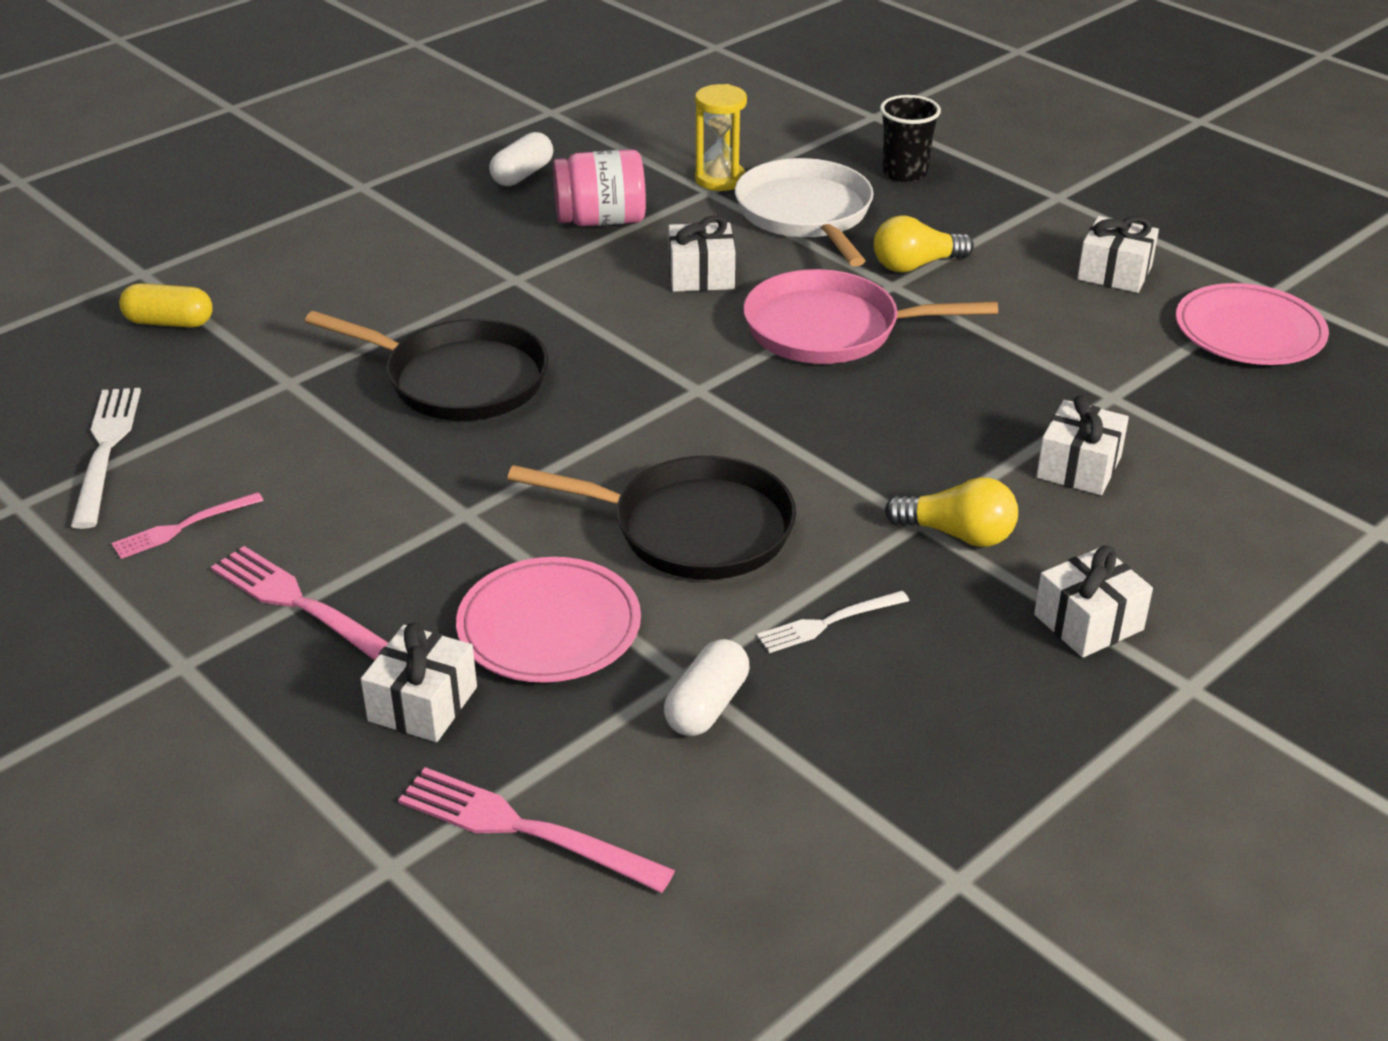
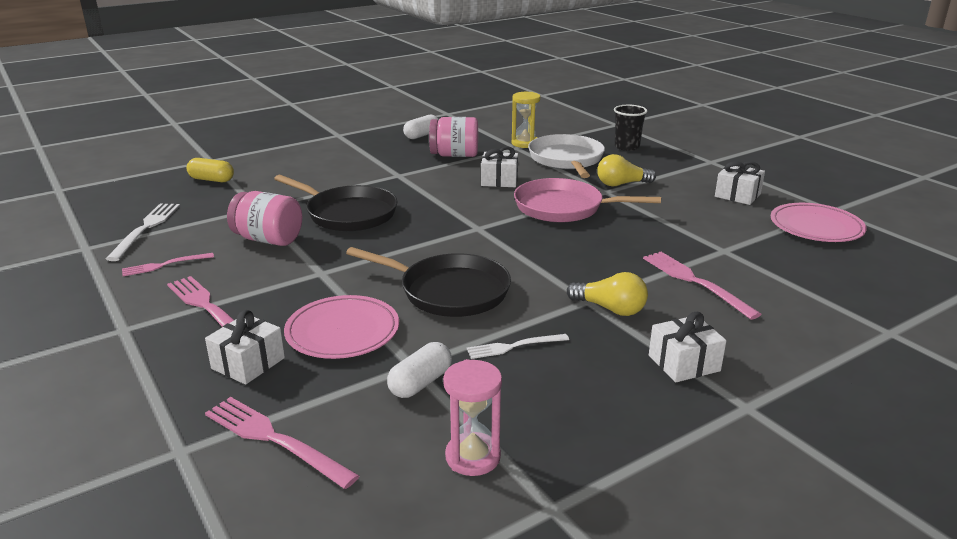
camera: 10 degrees right, 10 degrees down
white gift [1036,395,1129,495] -> pink fork [643,252,762,320]
none -> pink jar [227,191,302,246]
none -> pink hourglass [443,359,502,476]

